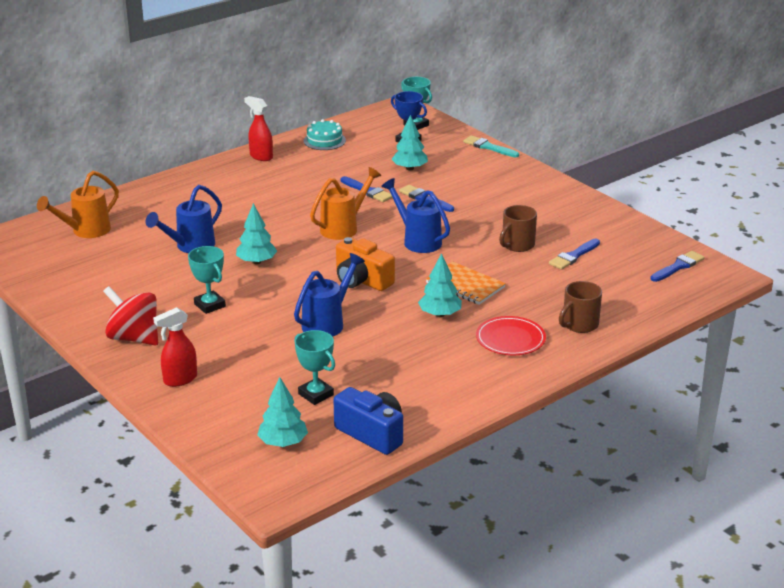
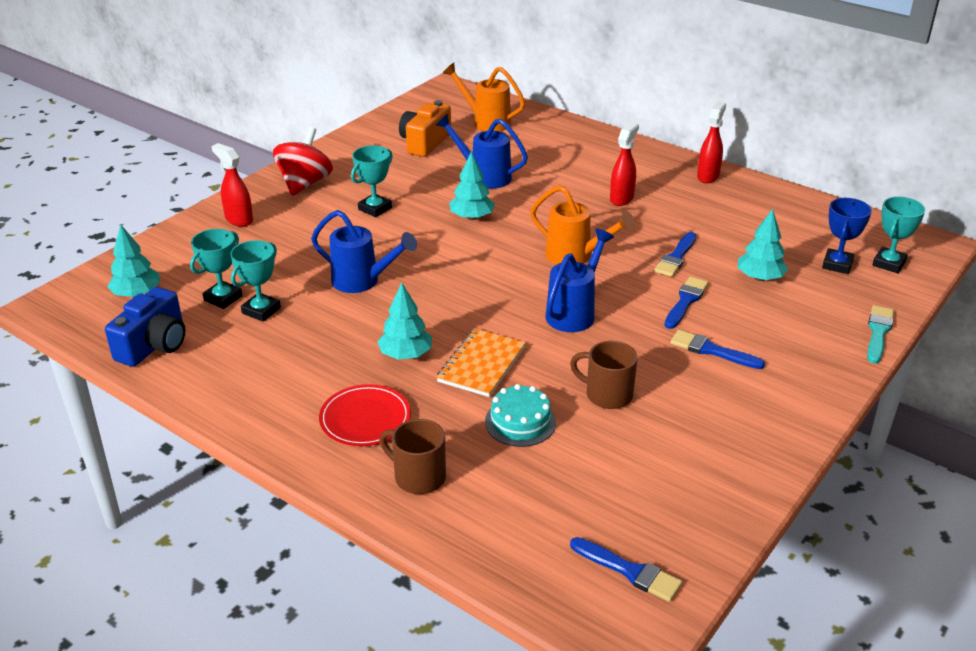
camera: 75 degrees right, 5 degrees up
turquoise cake [304,119,346,150] -> turquoise cake moved to [485,384,556,447]
orange camera [336,237,395,291] -> orange camera moved to [399,100,451,157]
blue brush [549,239,600,270] -> blue brush moved to [670,330,765,369]
none -> turquoise trophy [230,240,281,322]
none -> red spray bottle [610,122,639,206]

